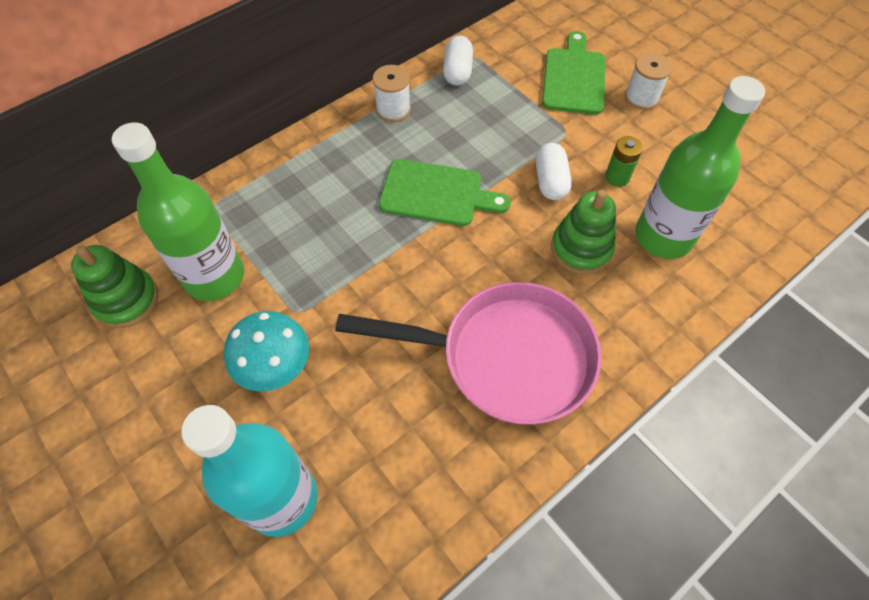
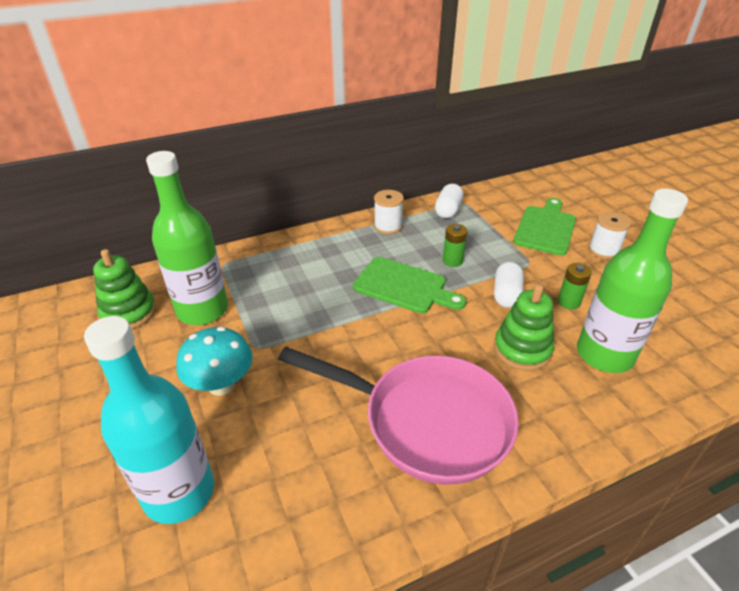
camera: 15 degrees right, 20 degrees down
none -> green battery [443,224,467,267]

